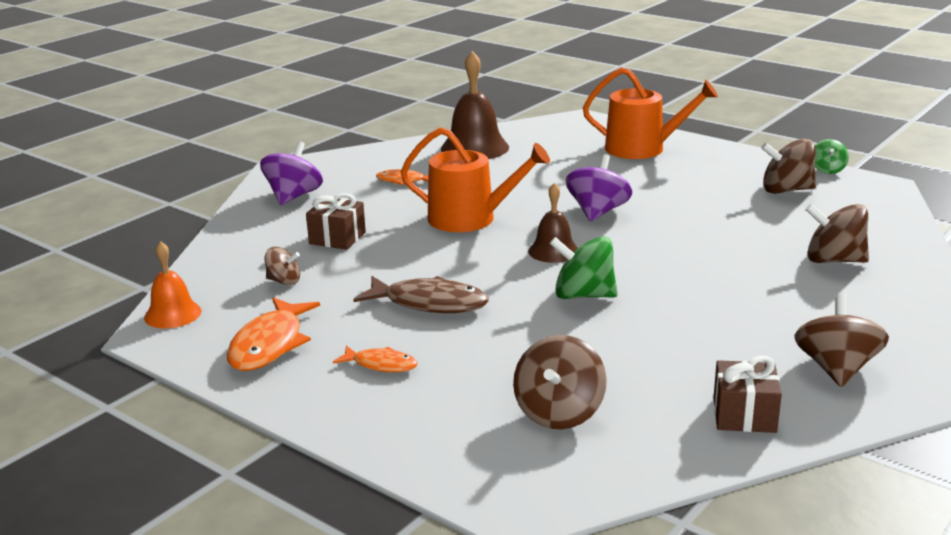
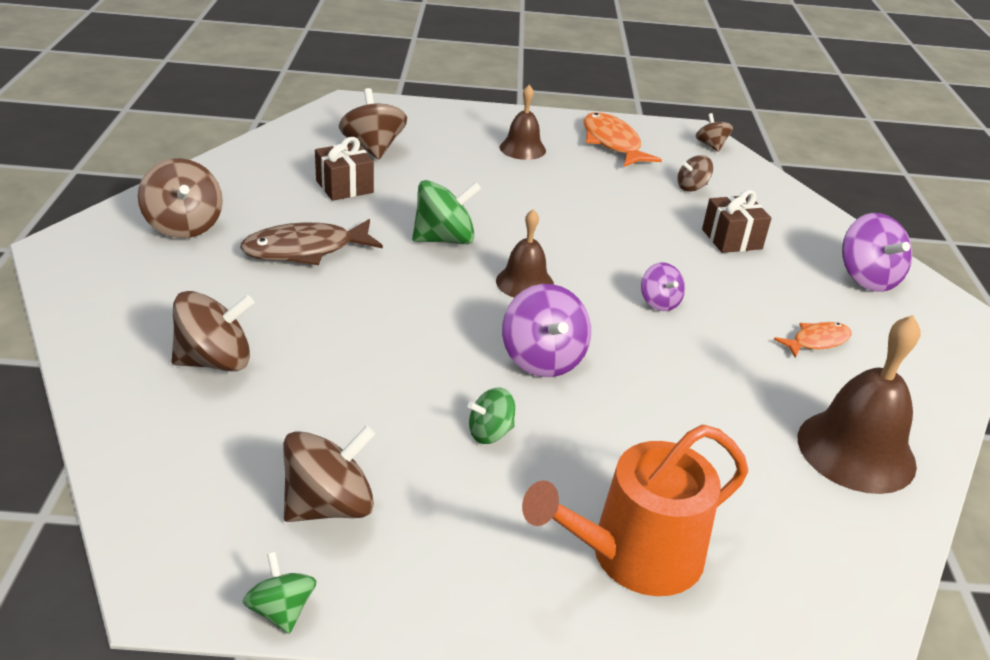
camera: 140 degrees right, 10 degrees up
orange bell [144,241,202,328] -> brown spinning top [696,113,733,152]
orange fish [333,346,418,372] -> brown bell [500,85,546,160]
brown fish [353,276,489,313] -> brown fish moved to [240,219,383,265]
orange watering can [401,127,550,232] -> purple spinning top [641,263,685,311]
brown gift [713,356,782,433] -> brown gift moved to [315,137,374,201]
none -> green spinning top [468,388,515,444]

